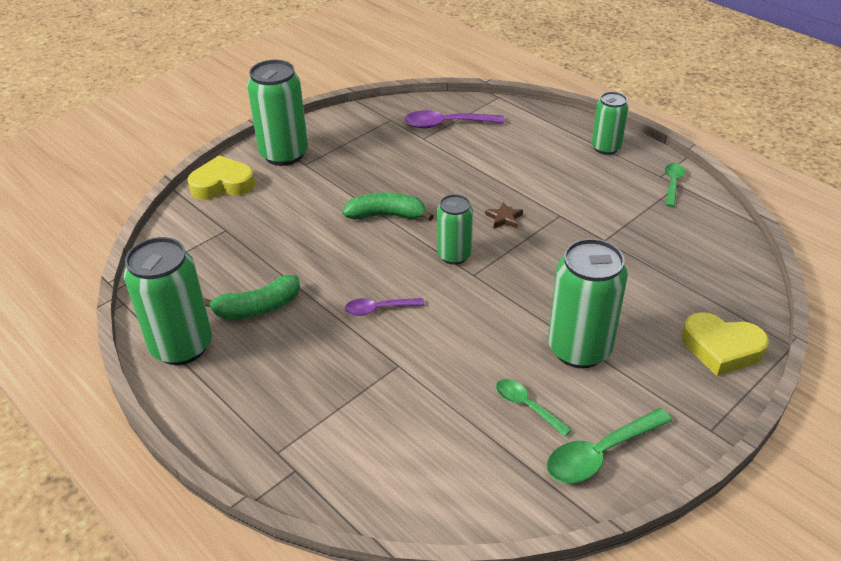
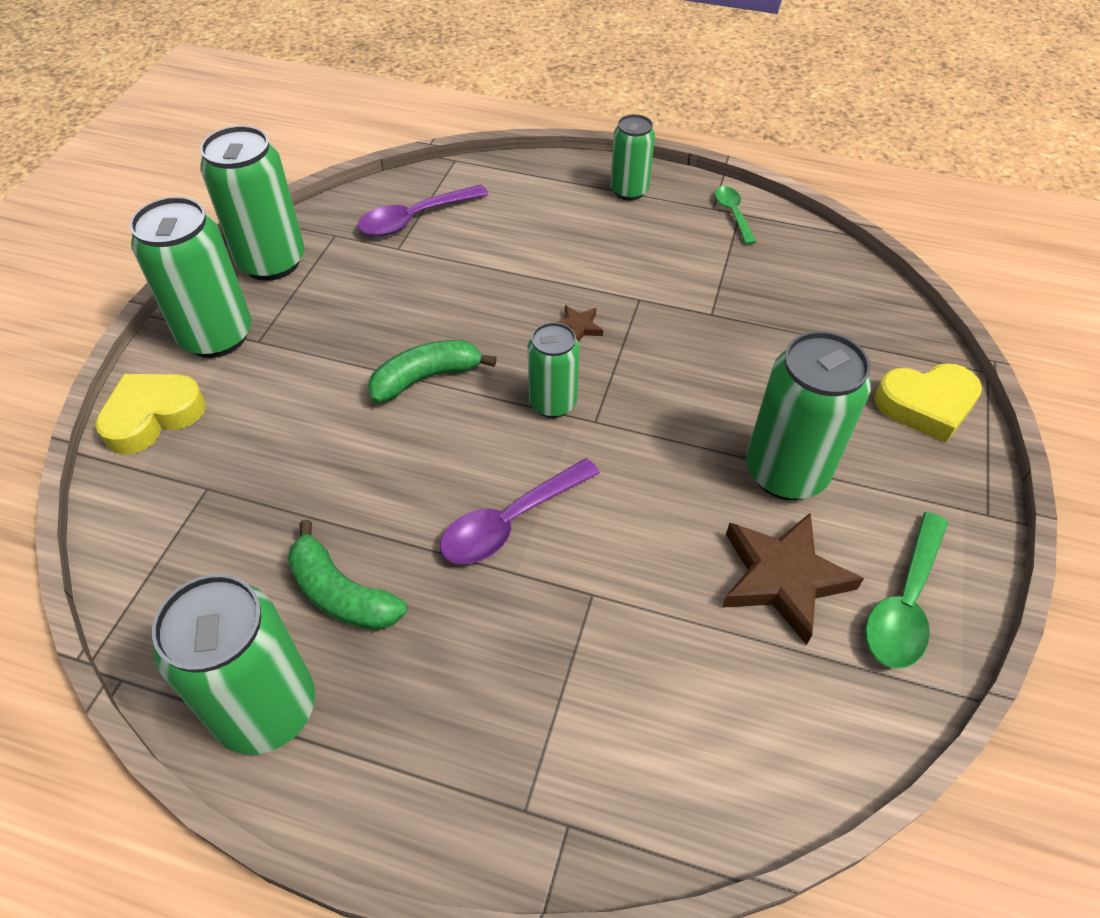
camera: 30 degrees left, 10 degrees up
green banana [203,275,300,319] -> green banana turned 90 degrees clockwise [288,520,407,630]
purple spoon [345,298,424,316] -> purple spoon [440,458,600,564], size x1.61
green spoon [496,379,572,437] -> brown star [722,513,864,645]
none -> green can [200,126,305,281]

